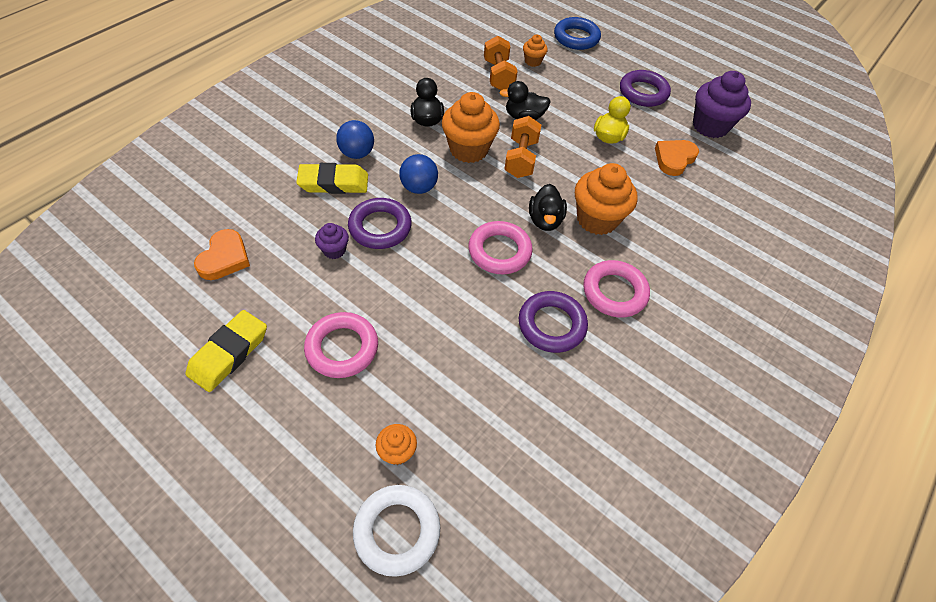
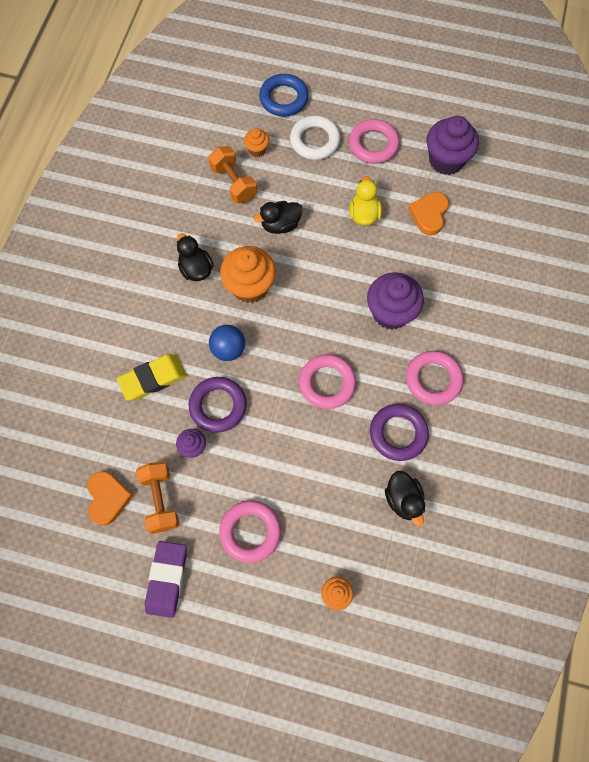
camera: 20 degrees left, 15 degrees up
yellow eraser [186,310,267,392] -> purple eraser [145,541,187,618]
blue ball [336,120,374,159] -> none
white ring [353,485,440,577] -> white ring moved to [290,115,340,160]
orange dumbbell [504,116,541,178] -> orange dumbbell moved to [136,462,179,534]
black duck [529,184,567,231] -> black duck moved to [385,471,425,526]
orange cupcake [575,163,638,235] -> purple cupcake [367,272,424,330]
purple ring [620,70,671,107] -> pink ring [349,119,400,164]

